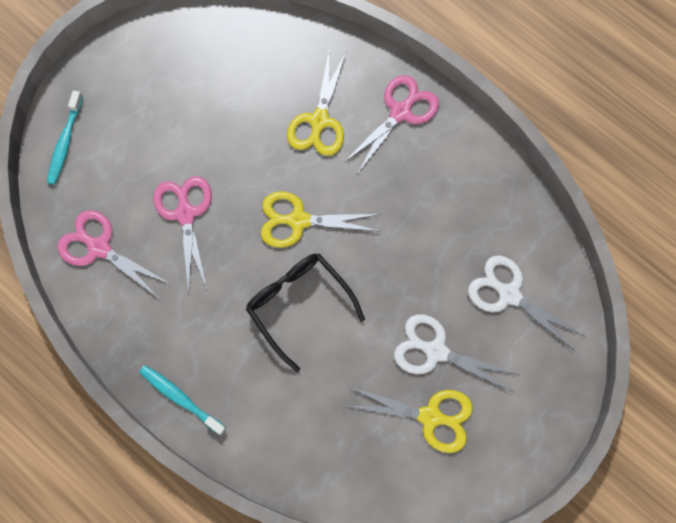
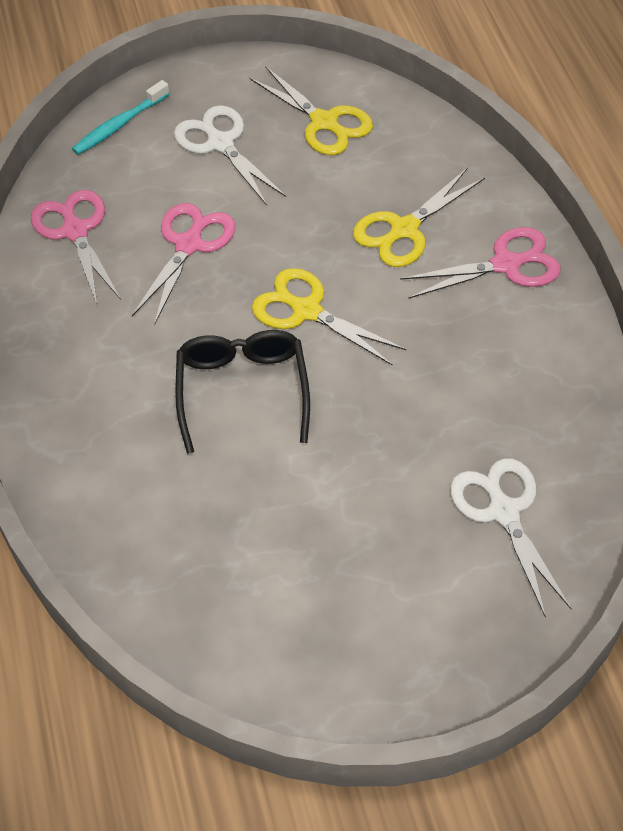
camera: 35 degrees right, 20 degrees down
turquoise toothbrush [139,365,226,435] -> none
yellow scissors [347,387,473,453] -> yellow scissors moved to [249,66,373,155]
white scissors [394,314,520,392] -> white scissors moved to [174,105,286,205]

